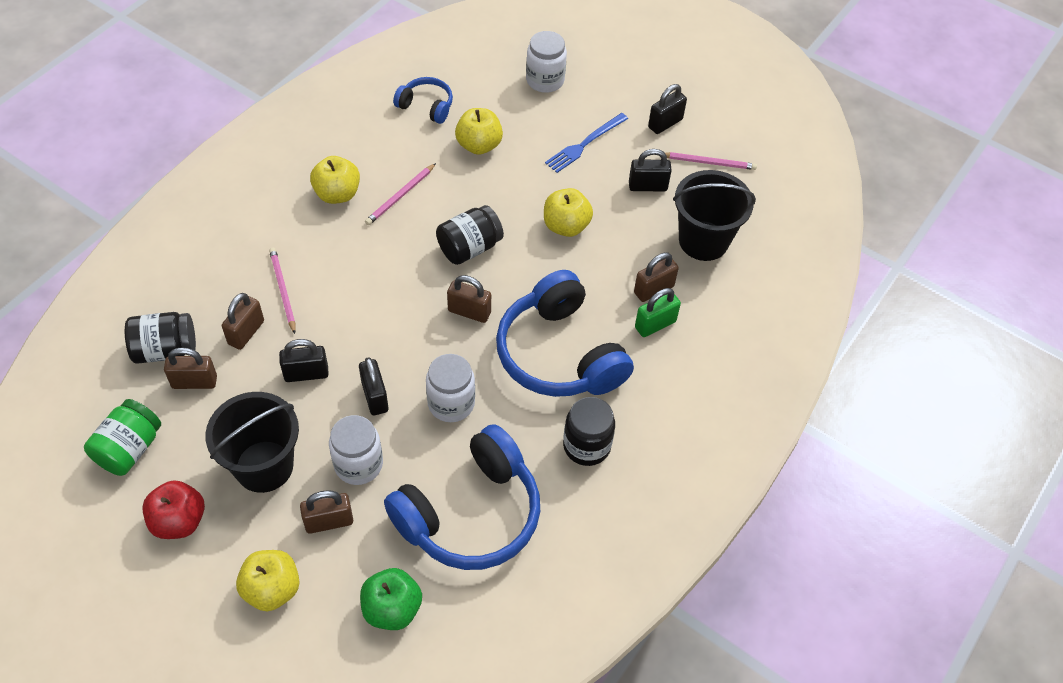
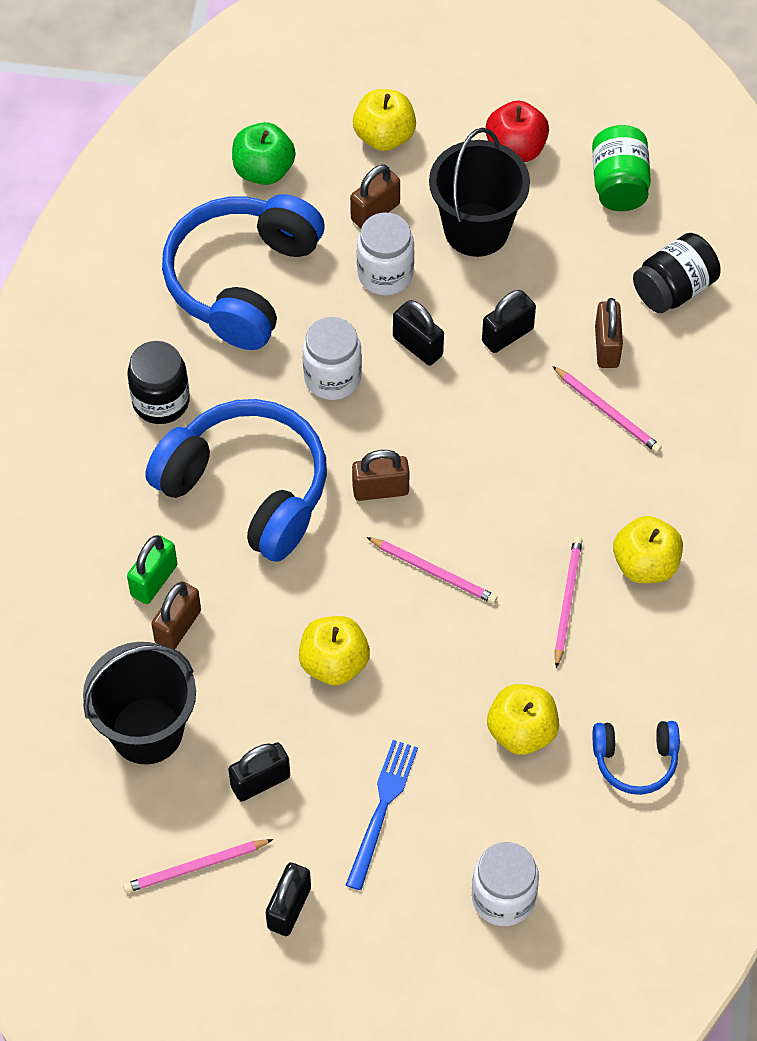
camera: 155 degrees right, 5 degrees up
brown padlock [164,347,217,389] -> none
black jar [436,205,504,265] -> pink pencil [367,537,497,604]

